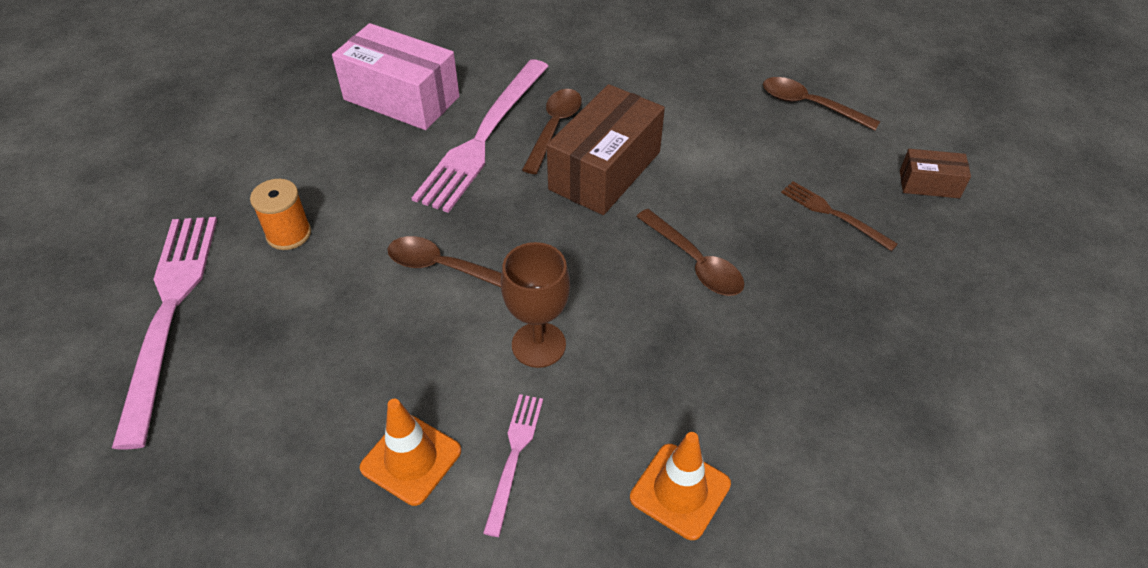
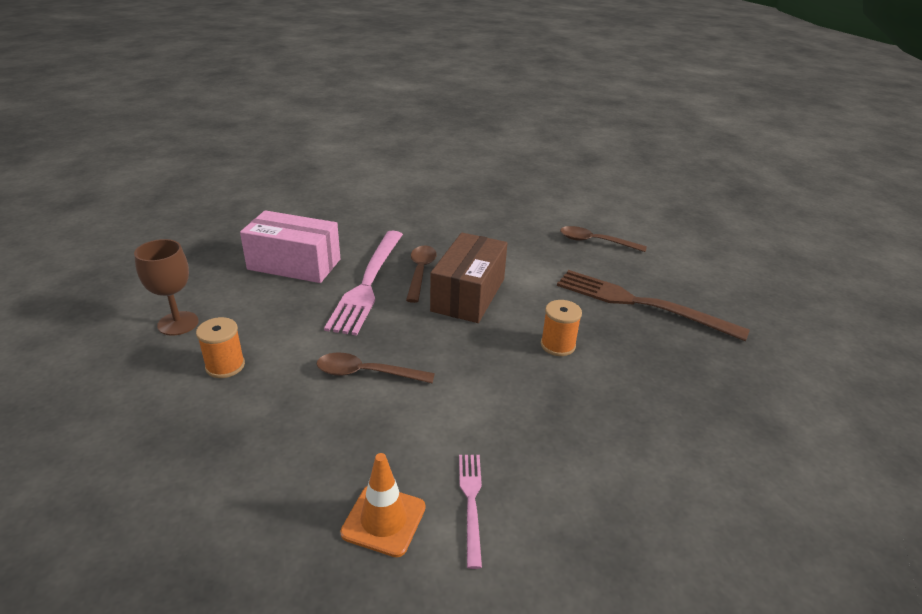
camera: 15 degrees left, 15 degrees down
pink fork [112,217,217,450] -> none
brown goblet [501,242,570,368] -> brown goblet moved to [134,239,198,336]
orange traffic cone [630,432,731,540] -> none
brown spoon [636,209,744,296] -> orange spool [541,300,582,356]
brown fork [781,181,898,251] -> brown fork [557,270,750,341], size x2.06
brown box [900,149,971,198] -> none

